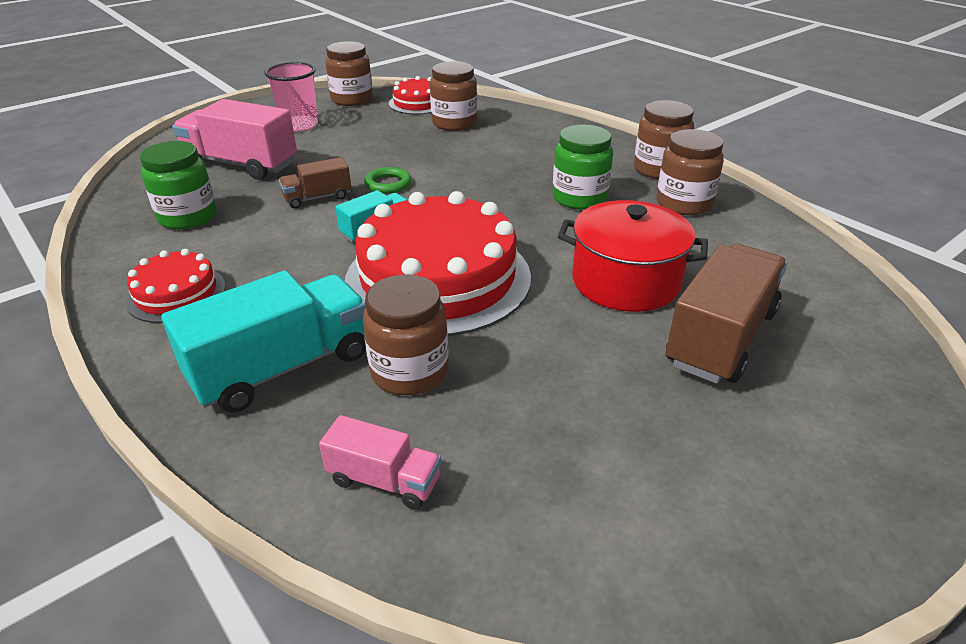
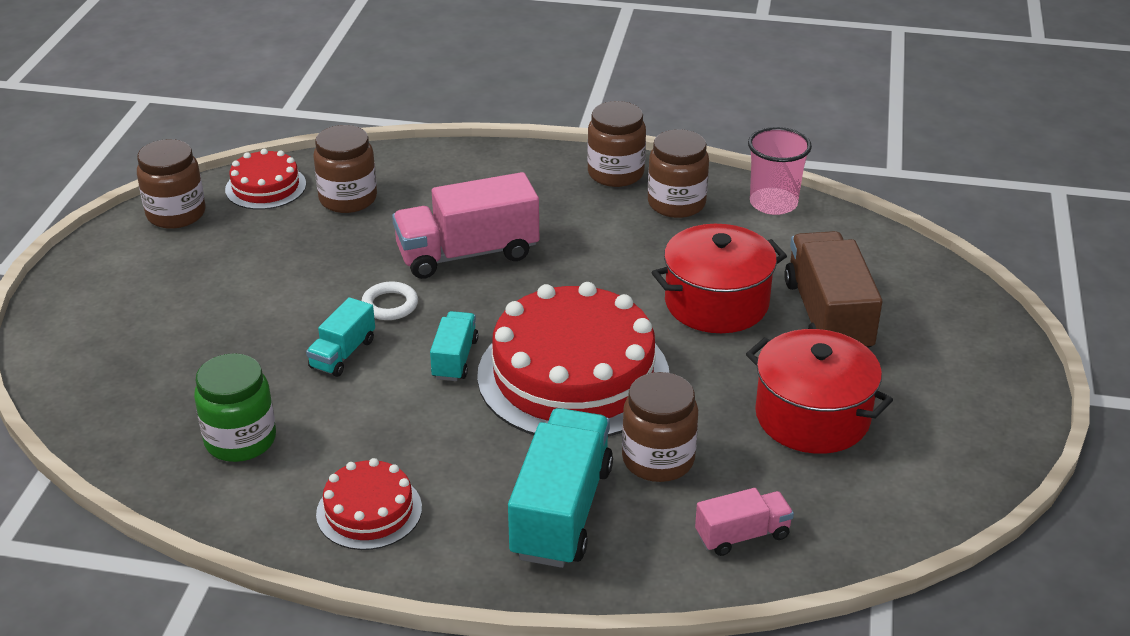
camera: 40 degrees left, 0 degrees up
pink truck [172,99,297,180] -> pink truck moved to [392,172,539,279]
pink cup [264,62,318,131] -> pink cup moved to [748,127,812,215]
brown truck [279,157,351,209] -> turquoise truck [306,297,375,377]
green ring [364,167,411,194] -> white ring [362,282,418,320]
green jar [553,125,613,210] -> none
none -> red pot [746,329,893,454]

